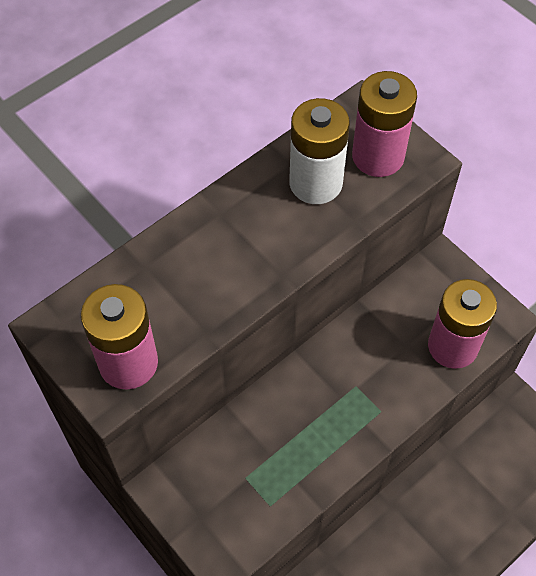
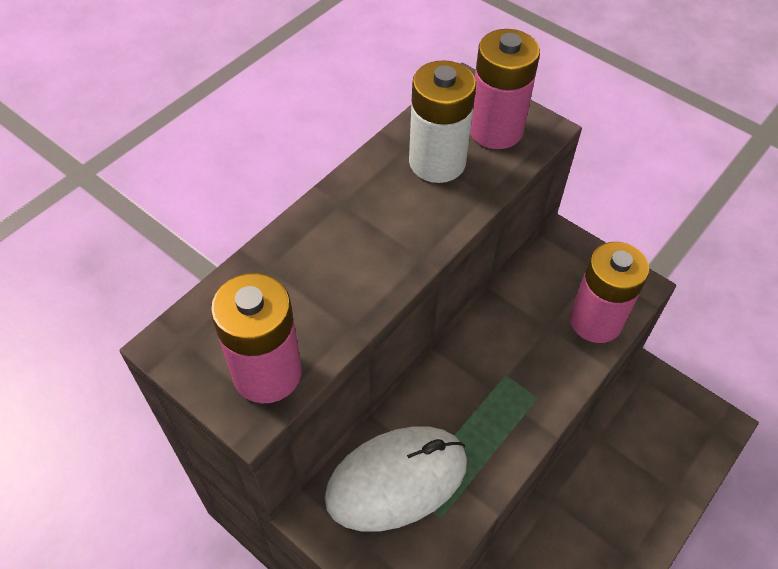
camera: 10 degrees left, 5 degrees down
none -> white mouse [324,426,467,532]

